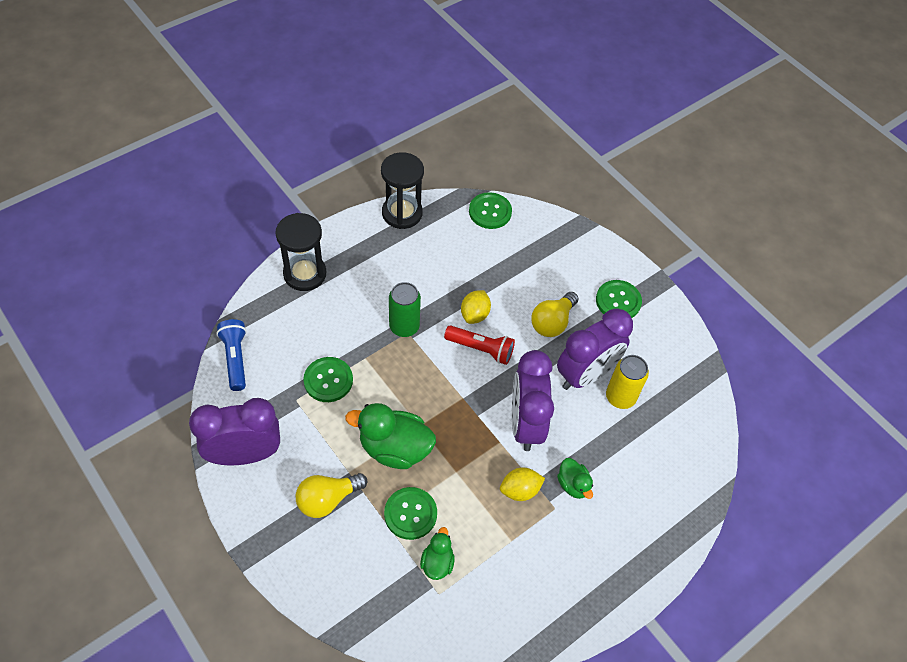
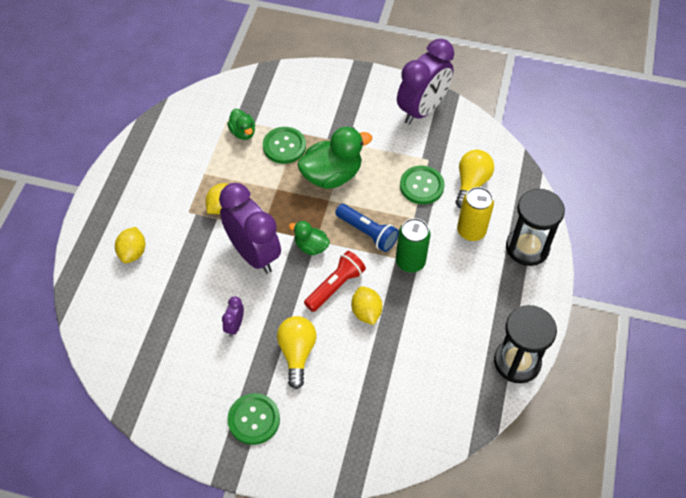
camera: 145 degrees right, 0 degrees up
blue flashlight [216,319,246,391] -> blue flashlight moved to [335,204,399,252]
yellow light bulb [296,473,367,518] -> yellow light bulb moved to [456,149,494,208]
red flashlight [444,325,515,365] -> red flashlight turned 150 degrees clockwise [304,251,366,312]
green button [469,192,512,229] -> none
purple clock [557,308,633,390] -> purple clock [222,296,244,337], size x0.42
green duck [557,458,593,499] -> green duck moved to [289,221,330,255]
yellow can [606,355,649,409] -> yellow can moved to [457,187,494,241]
none -> yellow lemon [115,227,145,263]

